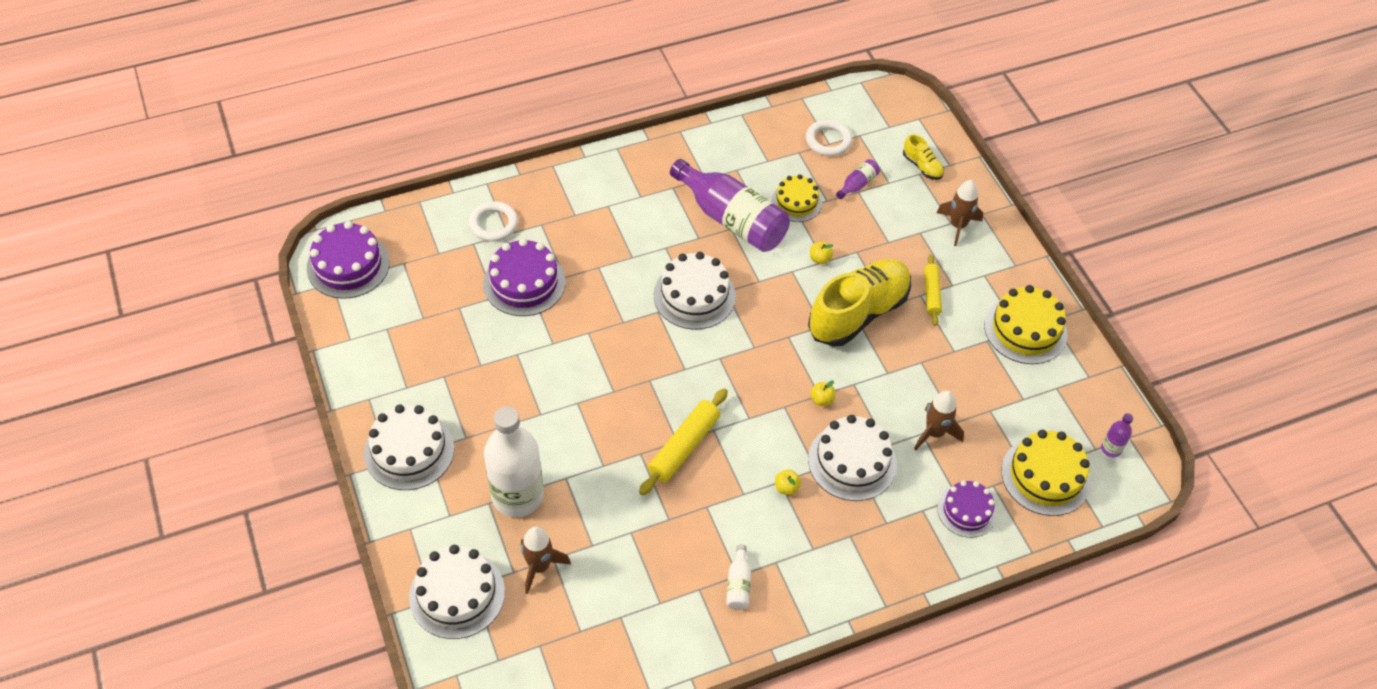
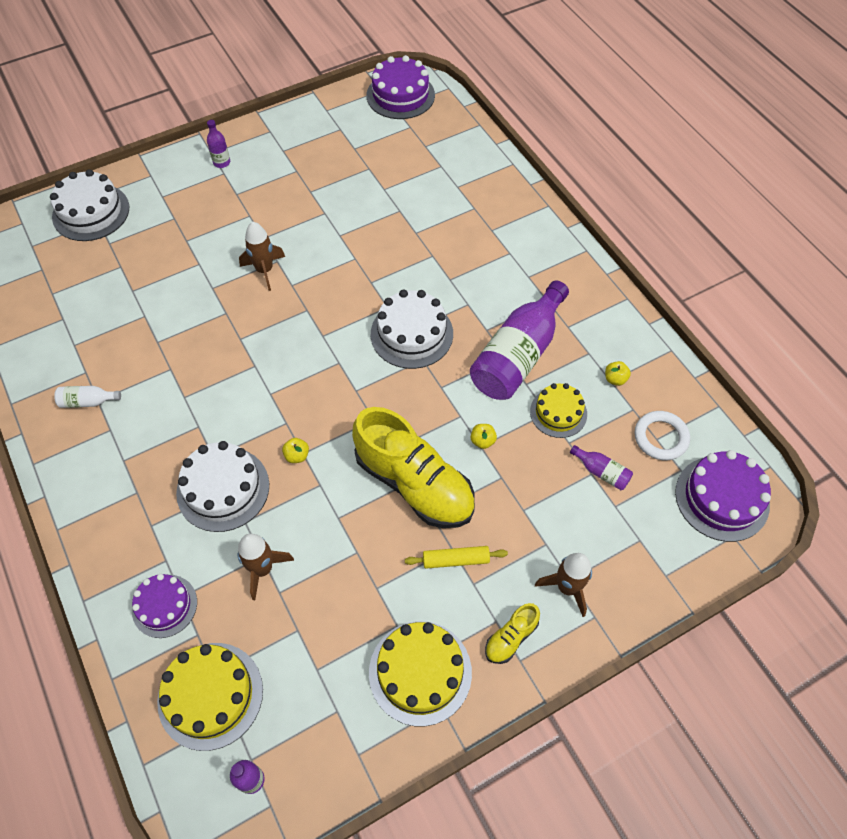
camera: 85 degrees right, 5 degrees up
white cake [364,404,454,490] -> purple bottle [207,120,230,168]
white ring [469,201,518,242] -> none
purple cake [483,238,566,316] -> purple cake moved to [675,450,771,542]
white bottle [484,407,544,517] -> none
brown rocket [521,527,571,594] -> brown rocket moved to [239,222,285,291]
yellow rolling pin [639,388,728,496] -> none
yellow apple [775,469,801,495] -> yellow apple moved to [605,361,631,386]
yellow shoe [903,134,944,180] -> yellow shoe moved to [485,603,540,664]

